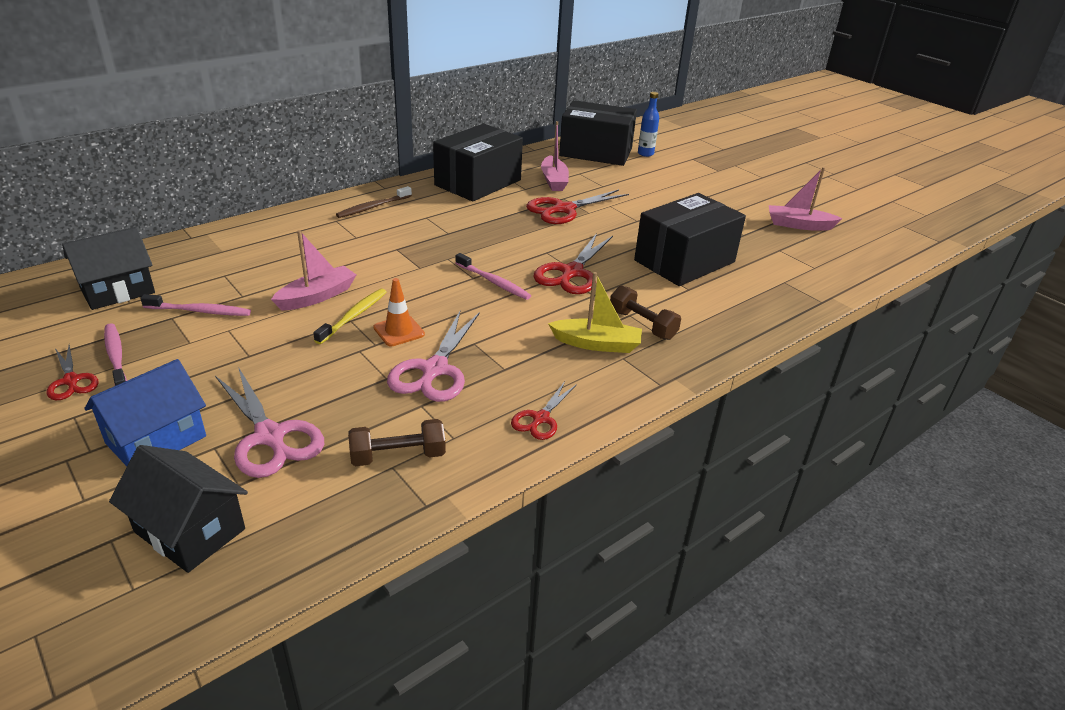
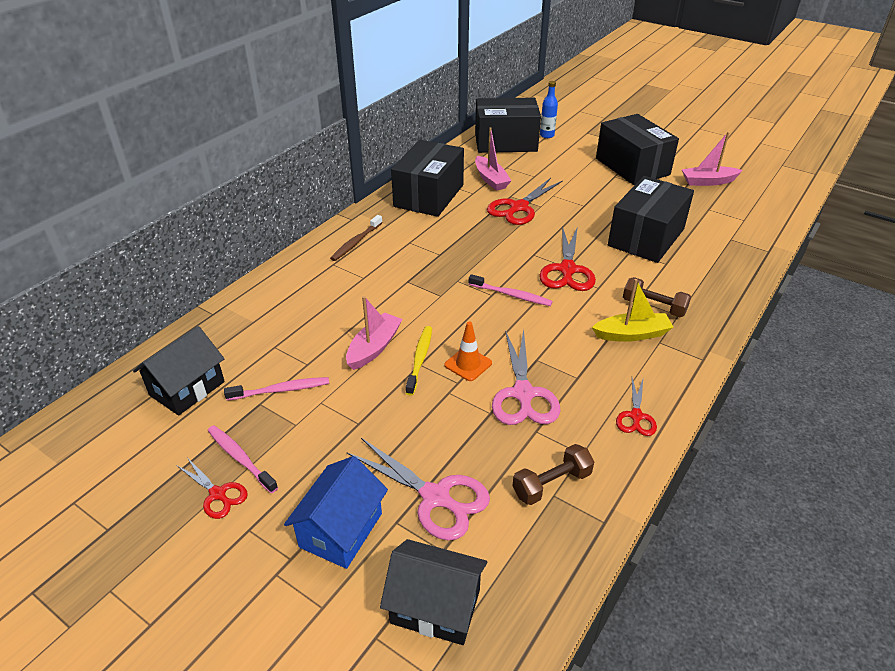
camera: 15 degrees left, 5 degrees up
none -> black box [596,114,679,185]

